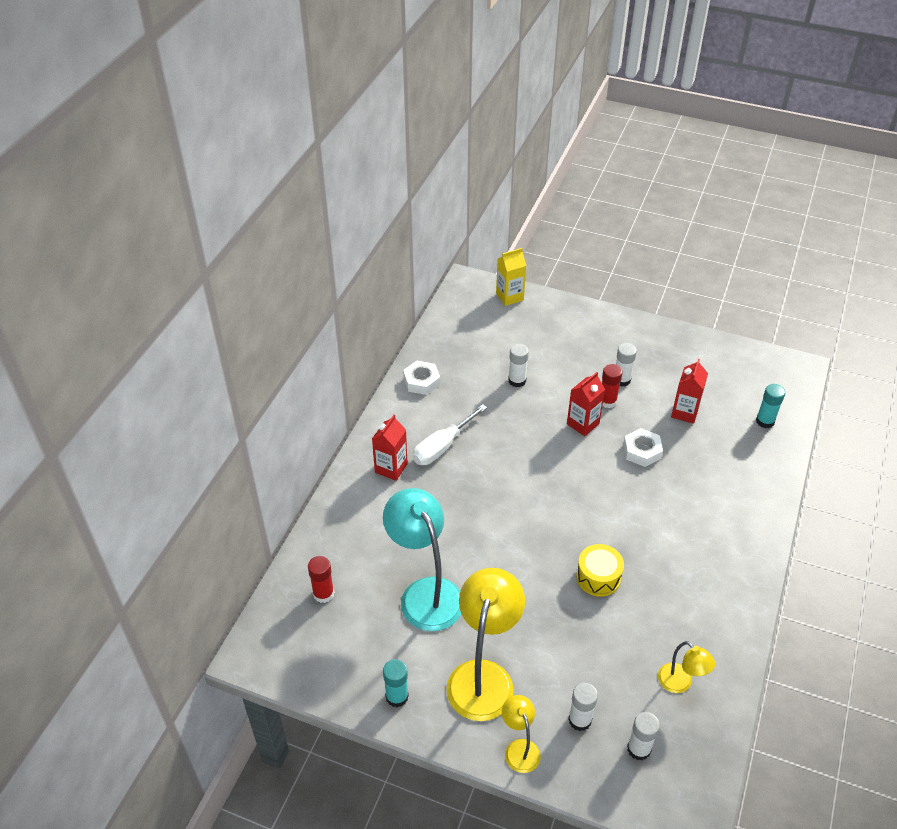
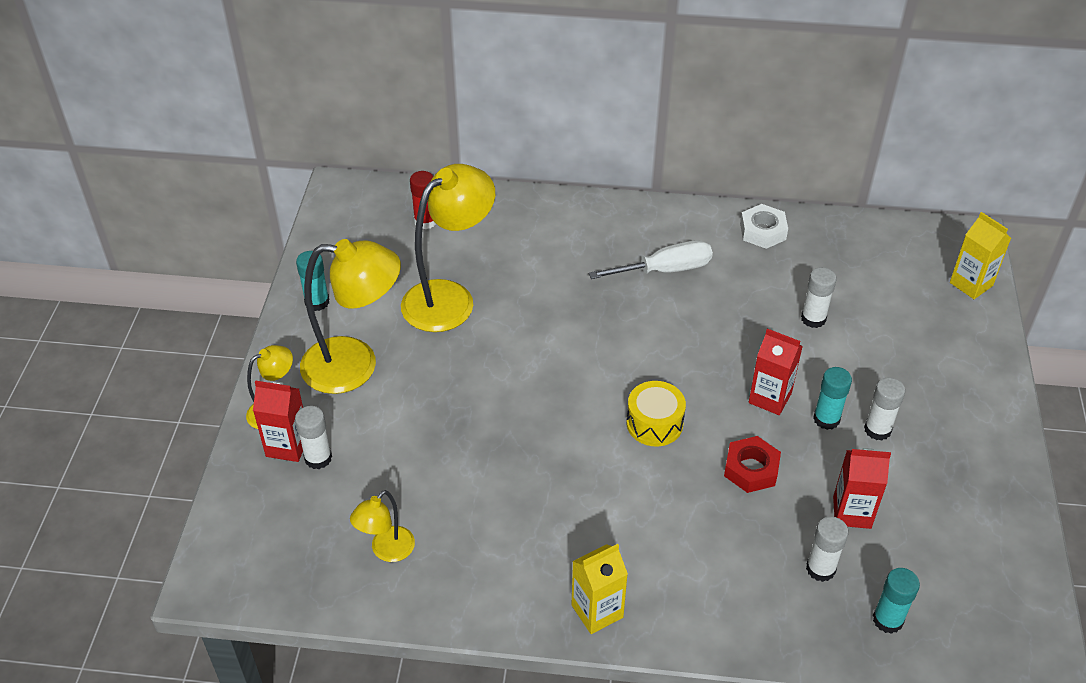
camera: 75 degrees right, 0 degrees up
red carton [372,415,408,481] -> red carton moved to [253,380,303,462]
turquoise lamp [383,488,461,631] -> yellow lamp [401,164,495,332]
white screwdriver [412,404,487,465] -> white screwdriver turned 135 degrees clockwise [589,240,713,279]
yellow drum [576,544,624,597] -> yellow drum moved to [626,381,686,447]
red glue stick [602,364,622,408] -> turquoise glue stick [813,367,852,430]
white nut [623,428,663,467] -> red nut [724,436,781,493]
white glue stick [627,712,660,761] -> white glue stick moved to [806,517,849,582]
none -> yellow carton [572,544,628,634]

